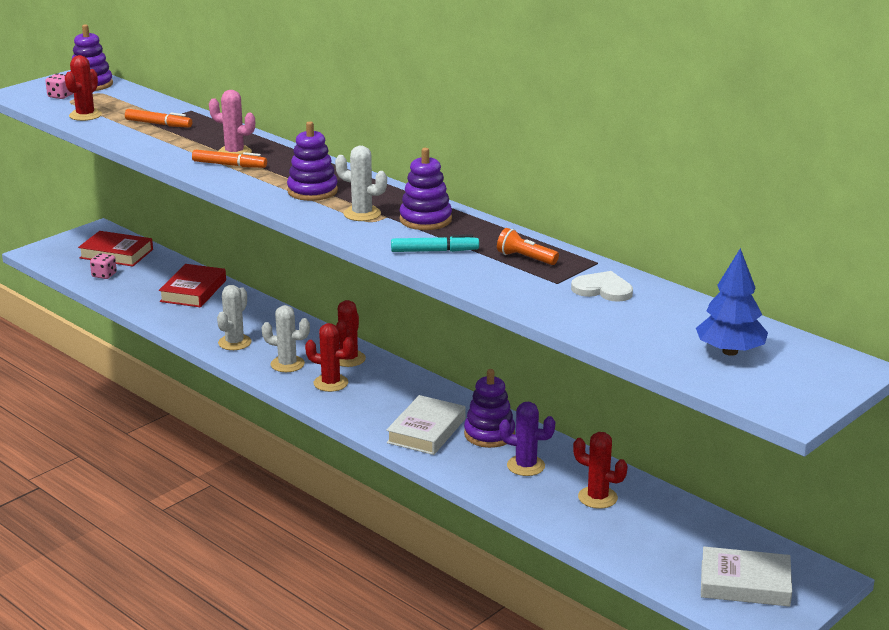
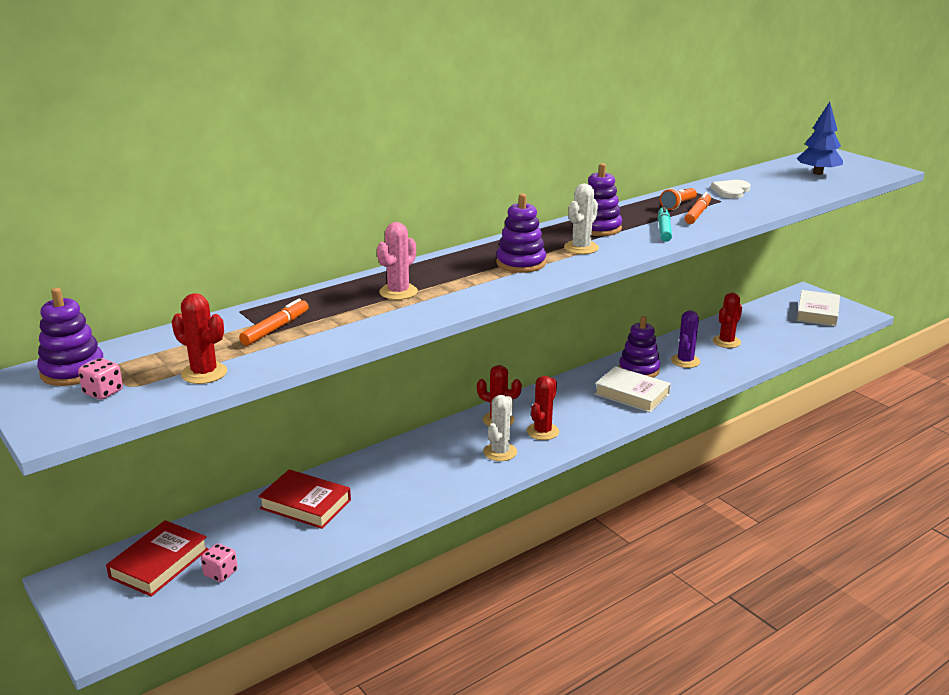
camera: 80 degrees left, 0 degrees up
orange marker [192,150,267,168] -> orange marker moved to [684,192,711,224]
white cactus [217,285,251,350] -> none

